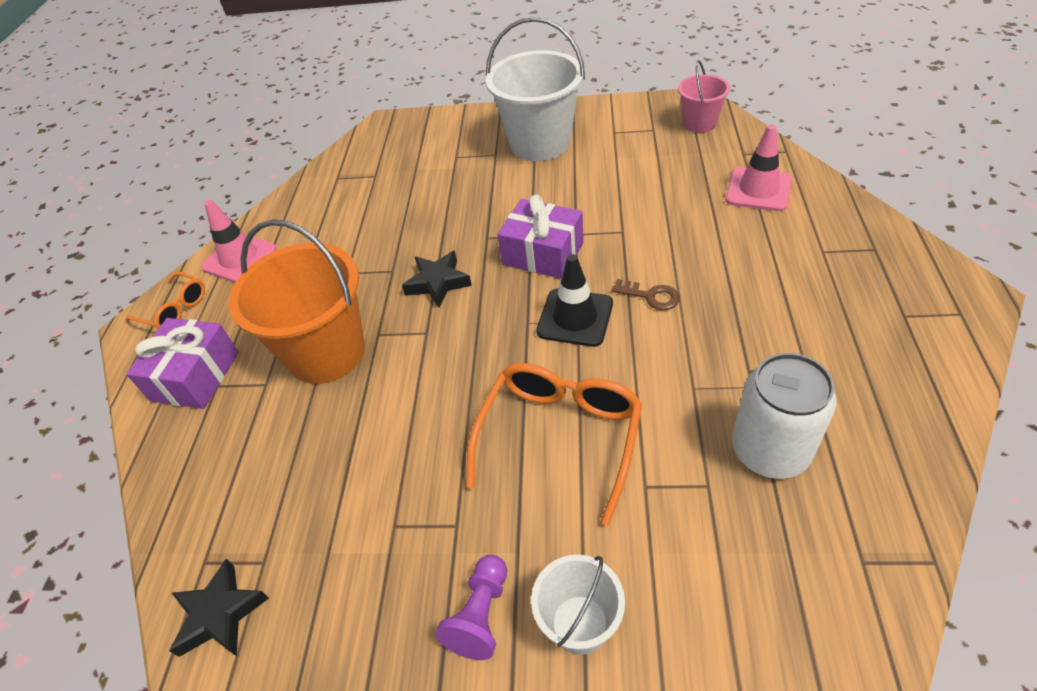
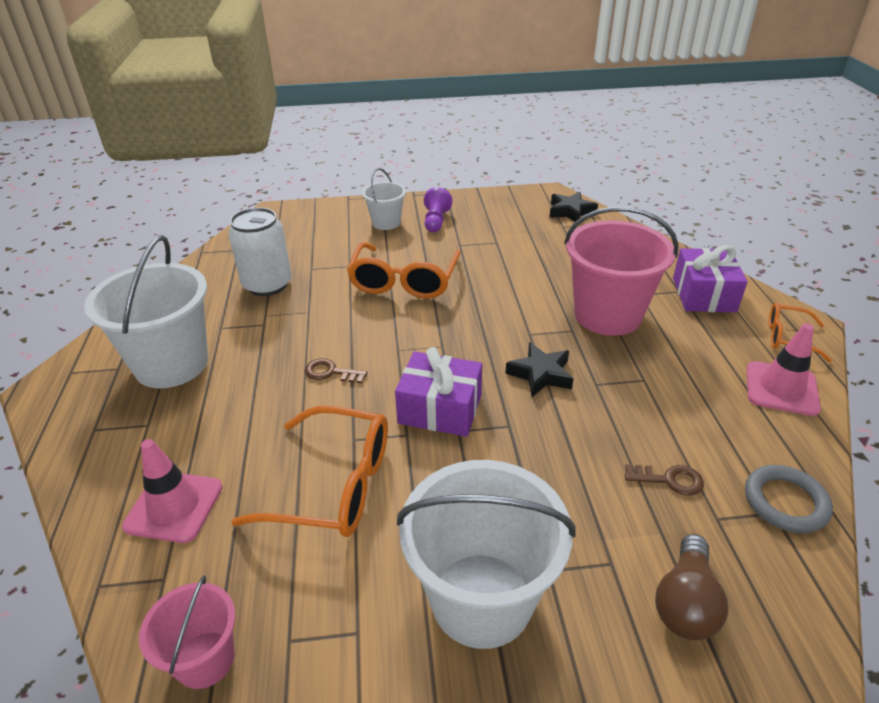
camera: 165 degrees right, 10 degrees down
orange bucket [229,219,365,384] -> pink bucket [564,207,679,336]
black traffic cone [536,254,613,347] -> none
none -> white bucket [84,235,208,388]
none -> orange glasses [231,406,388,537]
none -> brown key [625,464,704,496]
none -> brown light bulb [655,534,729,640]
none -> grey ring [745,465,833,533]

